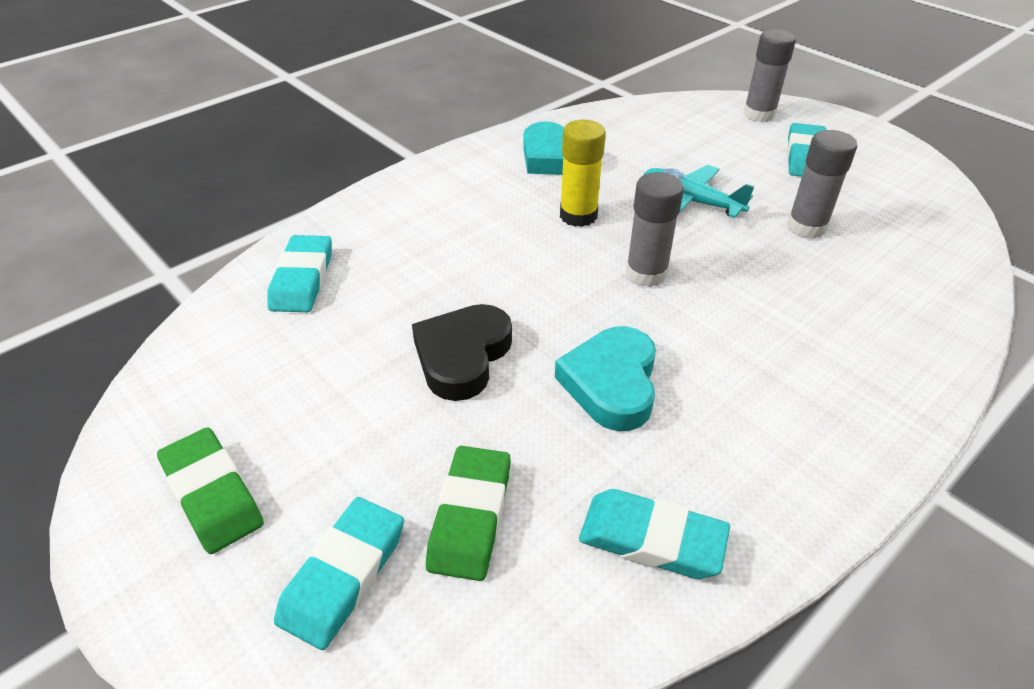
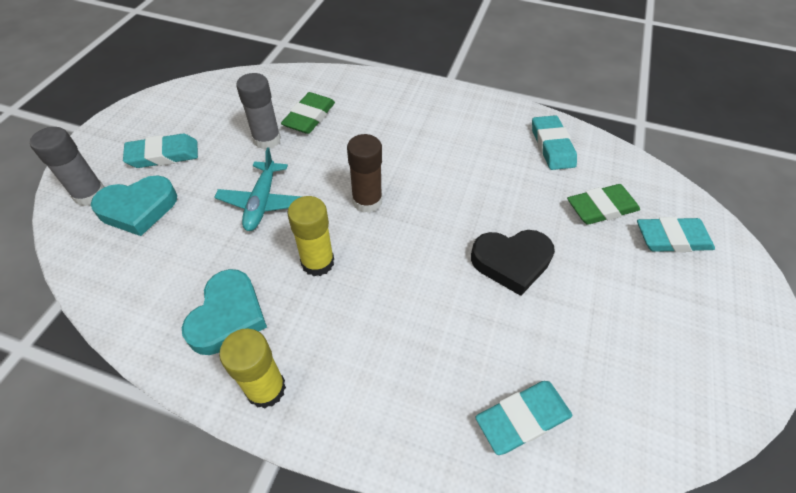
camera: 120 degrees left, 10 degrees up
green eraser [157,427,264,554] -> green eraser moved to [281,92,335,134]
turquoise heart [555,326,656,431] -> turquoise heart moved to [91,176,177,236]
grey glue stick [626,172,684,287] -> brown glue stick [347,134,382,213]
none -> yellow glue stick [219,329,286,408]

